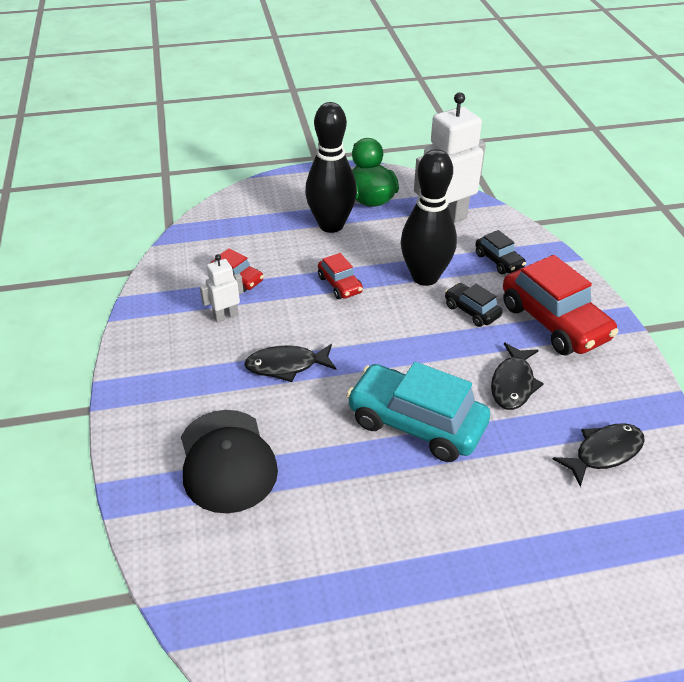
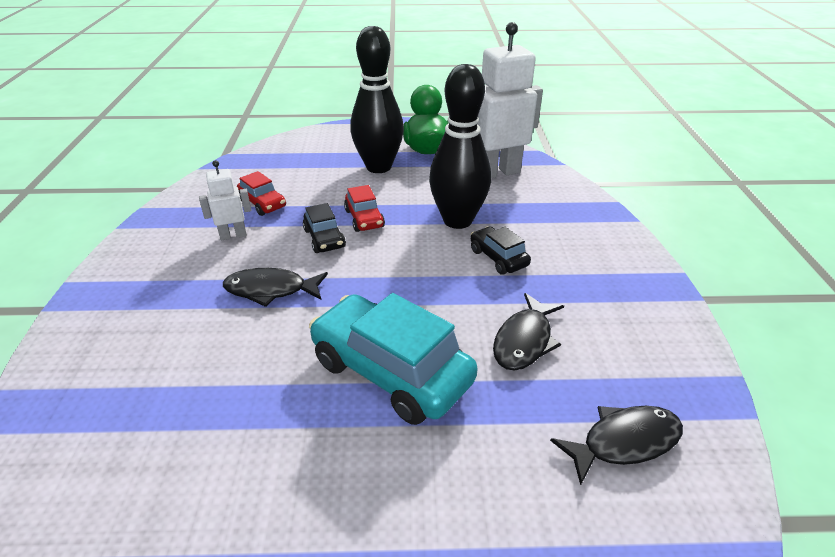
camera: 10 degrees right, 5 degrees down
black cap [181,410,278,513] -> none
black car [475,230,526,274] -> black car moved to [303,203,346,253]
red car [503,255,618,355] -> none

